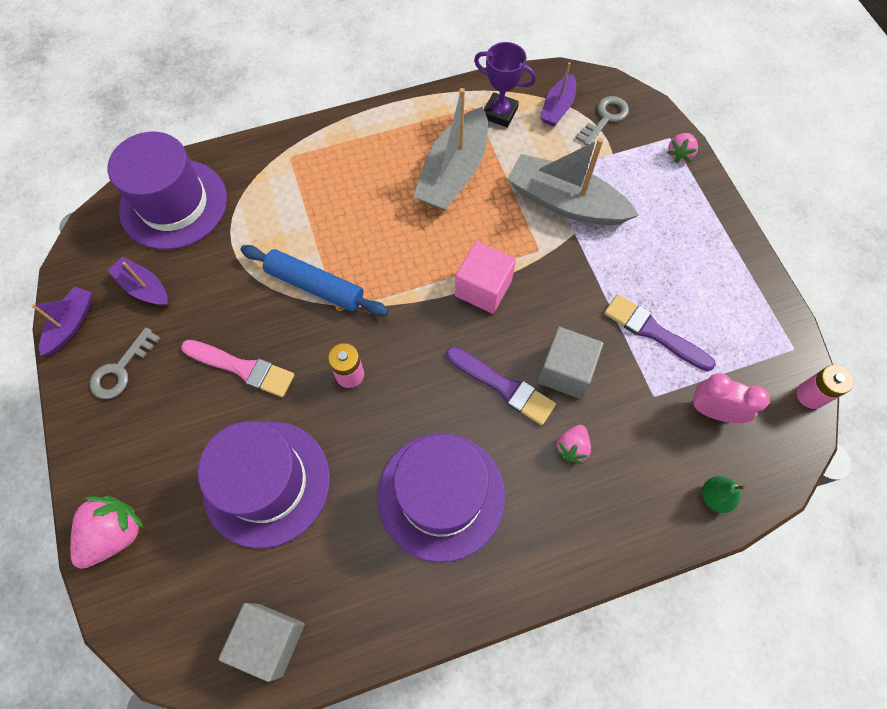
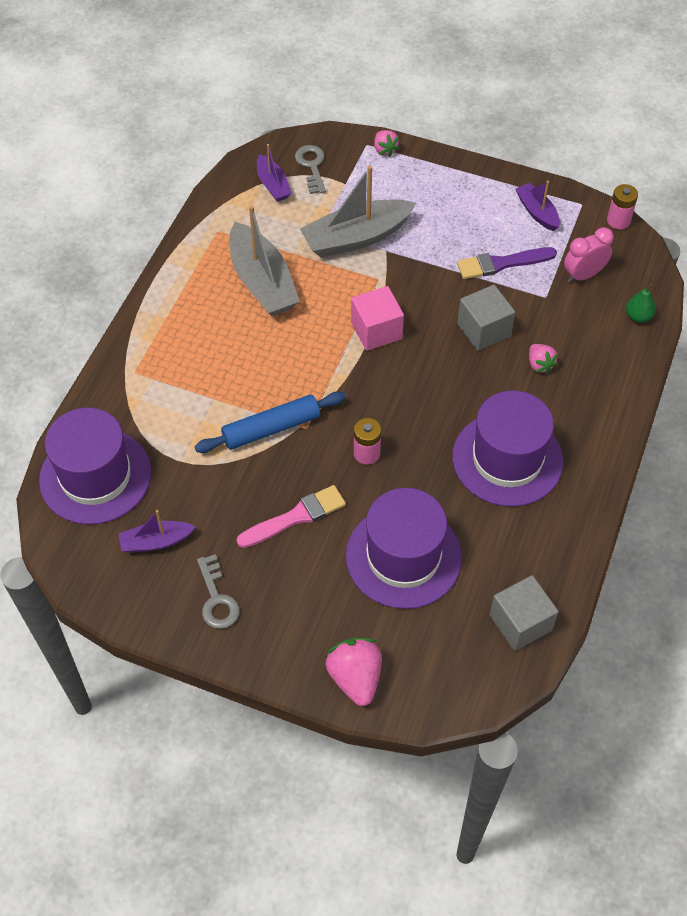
camera: 50 degrees left, 10 degrees down
purple boat [31,286,92,356] -> purple boat moved to [515,181,560,231]
purple brush [446,346,556,425] -> none
purple trophy [474,42,536,127] -> none

